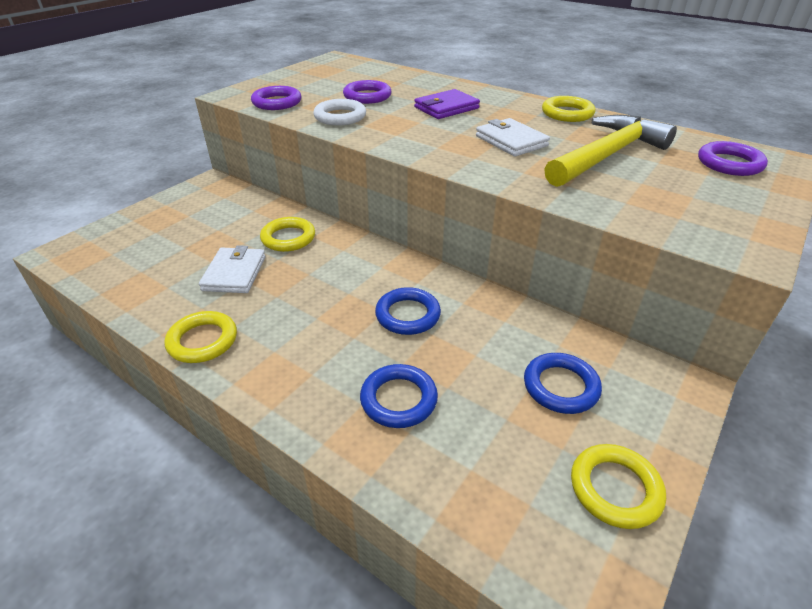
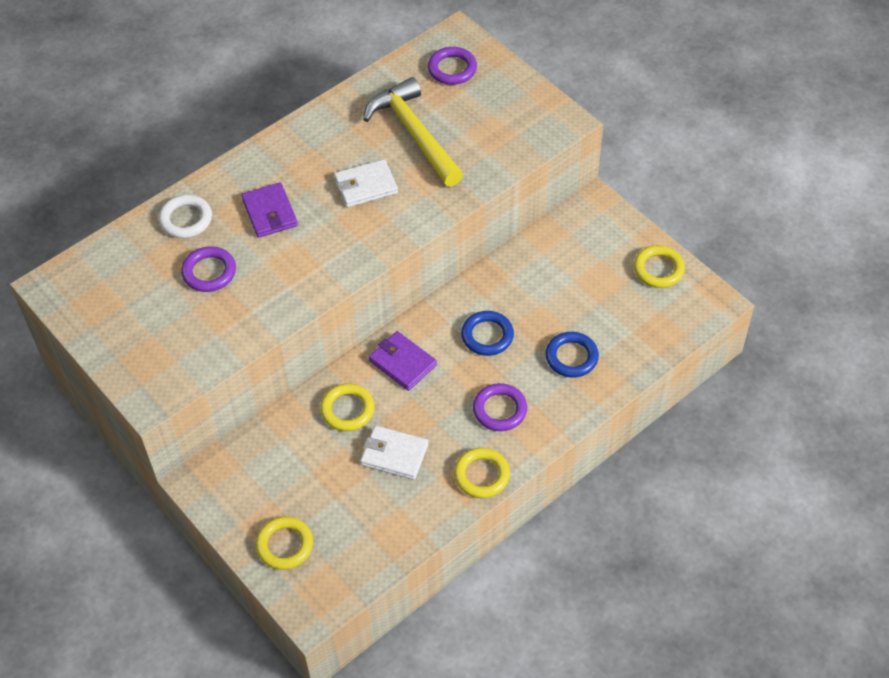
camera: 75 degrees left, 15 degrees up
purple ring [251,86,301,110] -> purple ring moved to [473,383,527,431]
white ring [313,99,366,126] -> white ring moved to [159,195,212,238]
blue ring [524,353,602,414] -> none
yellow ring [542,96,595,122] -> yellow ring moved to [256,516,313,570]
none -> purple wallet [369,331,437,391]

